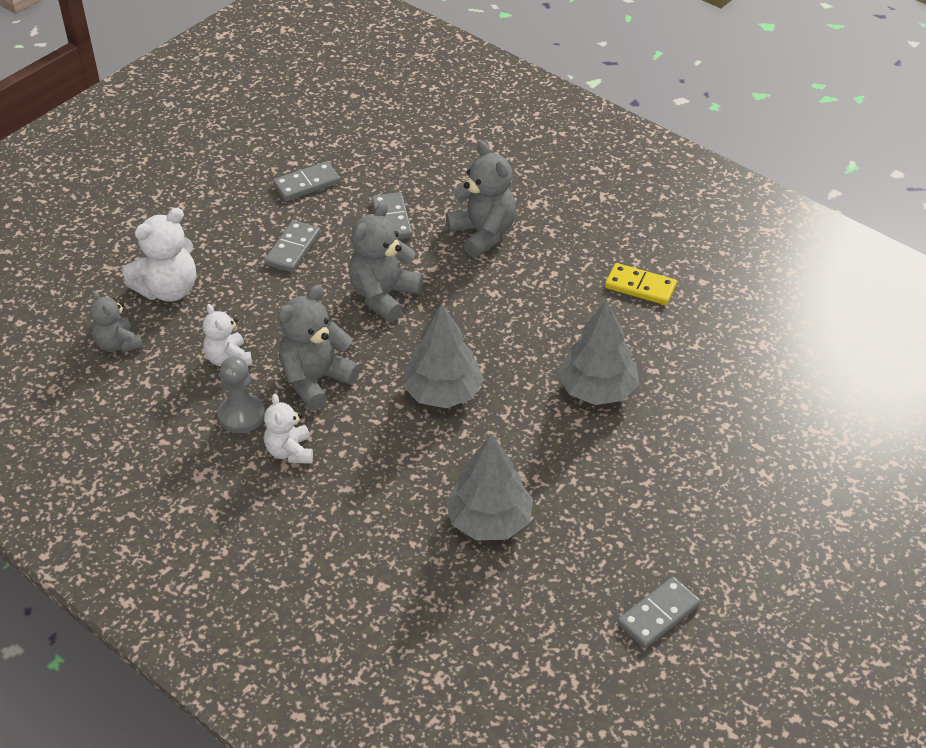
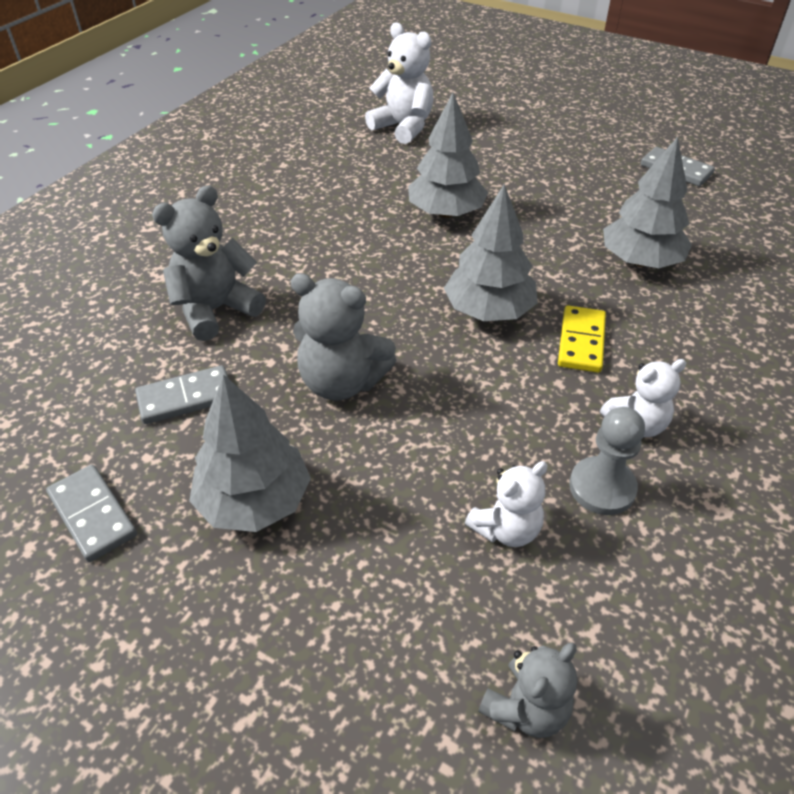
camera: 100 degrees left, 0 degrees up
white teddy bear [123,208,196,302] -> white teddy bear moved to [365,22,434,144]
grey domino [264,220,321,272] -> grey tree [189,374,311,532]
grey teddy bear [278,285,360,410] -> none
yellow domino [605,263,677,305] -> yellow domino moved to [558,305,606,373]

